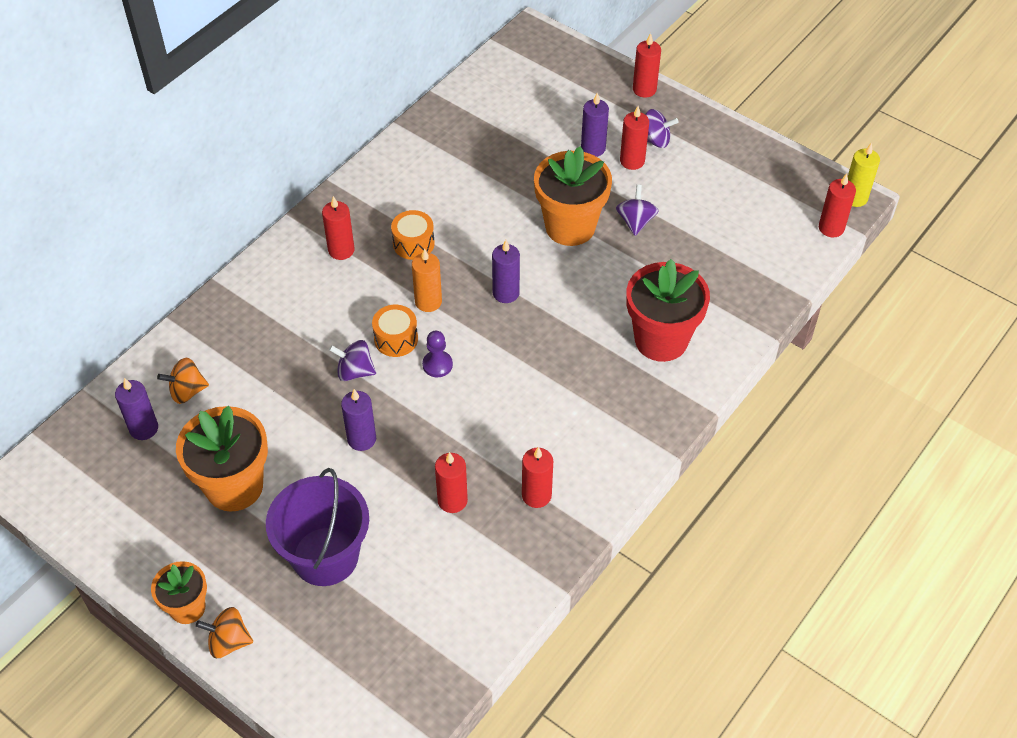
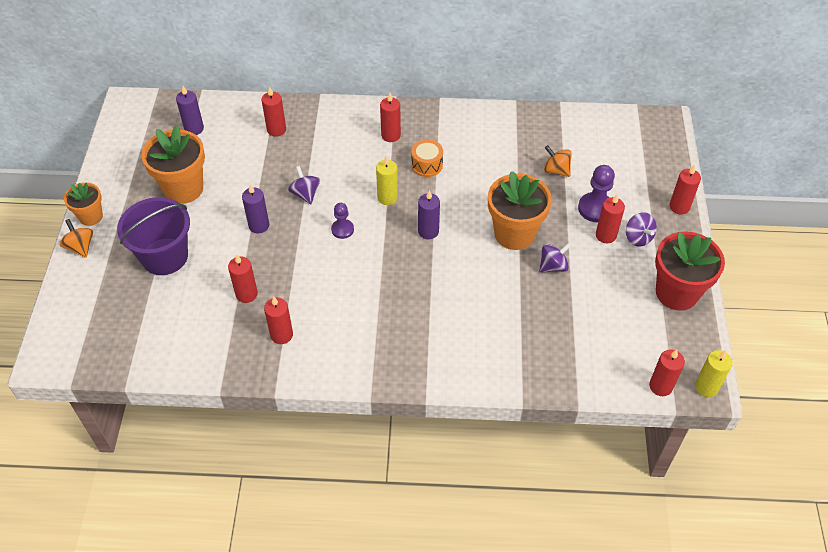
camera: 55 degrees right, 0 degrees up
orange spinning top [157,358,209,404] -> orange spinning top moved to [544,145,572,177]
orange drum [372,305,418,357] -> none
orange candle [412,248,442,312] -> yellow candle [376,156,398,205]
purple candle [581,93,609,157] -> purple pawn [578,165,615,222]
red flower pot [627,259,710,362] -> red flower pot moved to [655,231,725,311]
none -> red candle [262,86,286,137]

